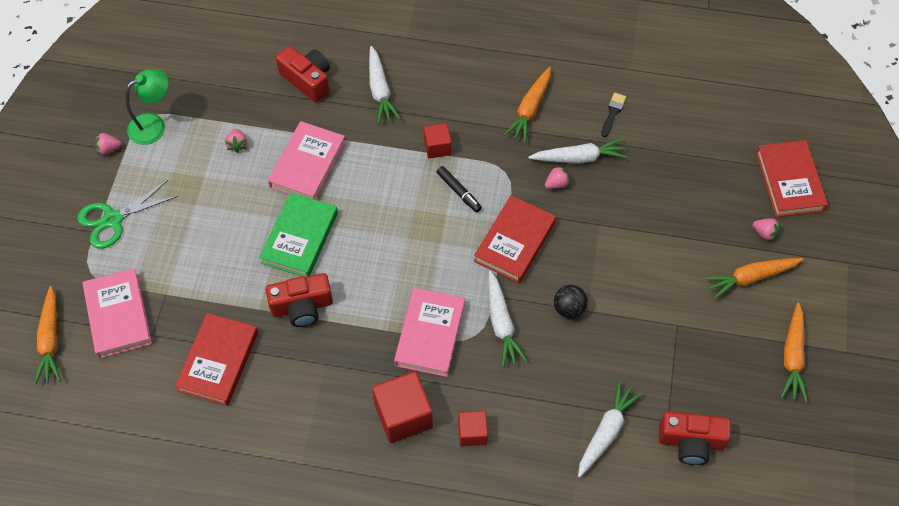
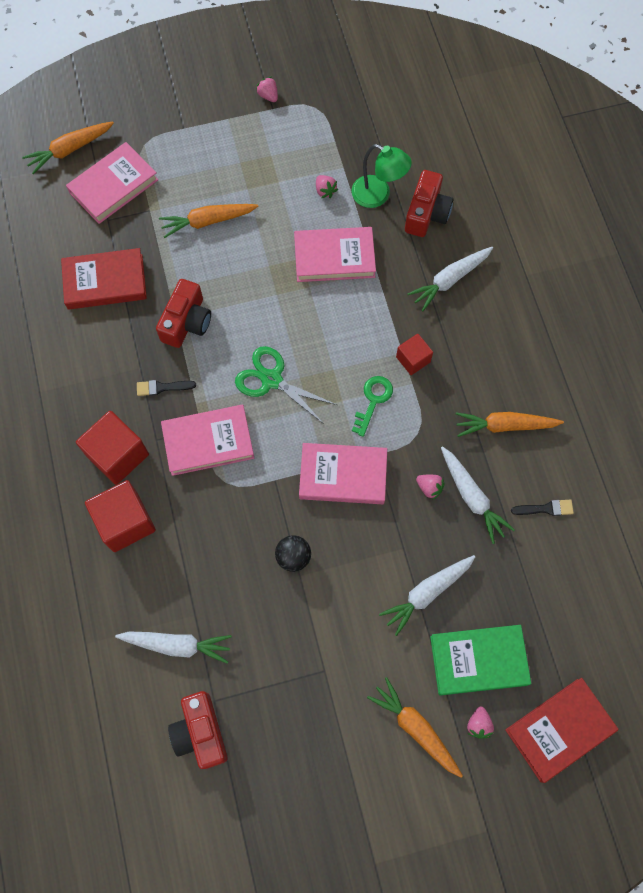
camera: 65 degrees right, 10 degrees up
green scissors [77,180,178,249] -> green scissors moved to [235,346,337,424]
green lamp [125,69,169,145] -> green lamp moved to [351,144,412,208]
pink strawberry [225,129,247,153] -> pink strawberry turned 90 degrees counterclockwise [316,175,338,198]
green book [259,193,338,277] -> green book moved to [430,625,531,696]
red camera [266,273,333,327] -> red camera turned 120 degrees counterclockwise [156,279,211,348]
black marker [437,166,482,212] -> green key [352,376,393,437]
red cube [458,411,488,446] -> red cube [85,480,156,552], size x1.74
red book [474,195,556,283] -> pink book [299,443,387,504]
white carrot [488,271,528,367] -> white carrot moved to [379,555,475,636]
orange carrot [781,302,808,402] -> orange carrot moved to [159,204,259,238]
none -> black brush [137,380,196,396]

